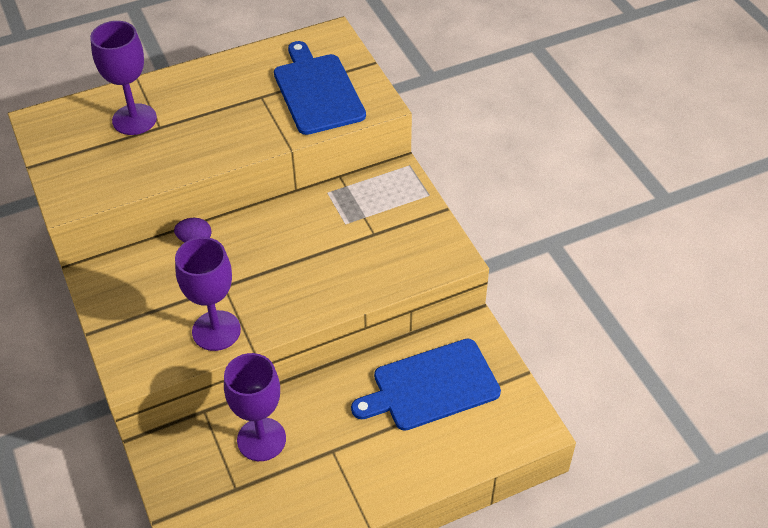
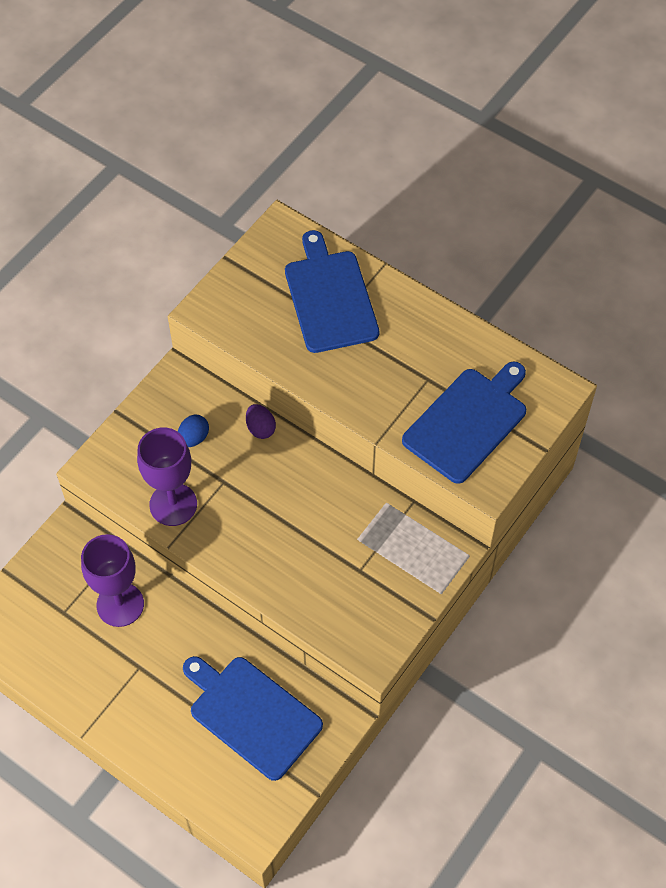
camera: 60 degrees right, 10 degrees up
purple goblet [90,21,157,135] -> blue cutting board [285,230,379,353]
none -> blue egg [178,415,209,447]

